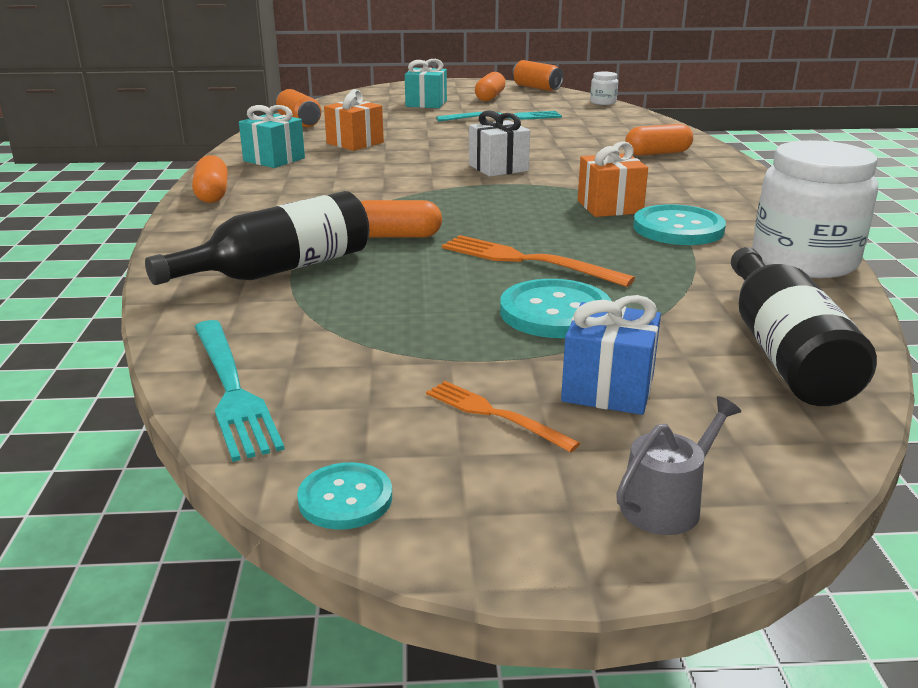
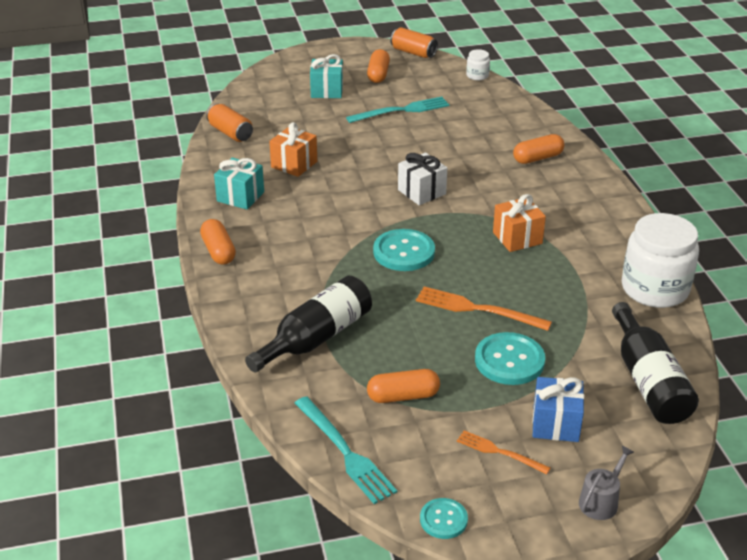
camera: 10 degrees left, 10 degrees up
orange capsule [360,200,442,238] -> orange capsule moved to [367,369,440,403]
turquoise button [633,204,726,245] -> turquoise button moved to [373,229,435,271]

